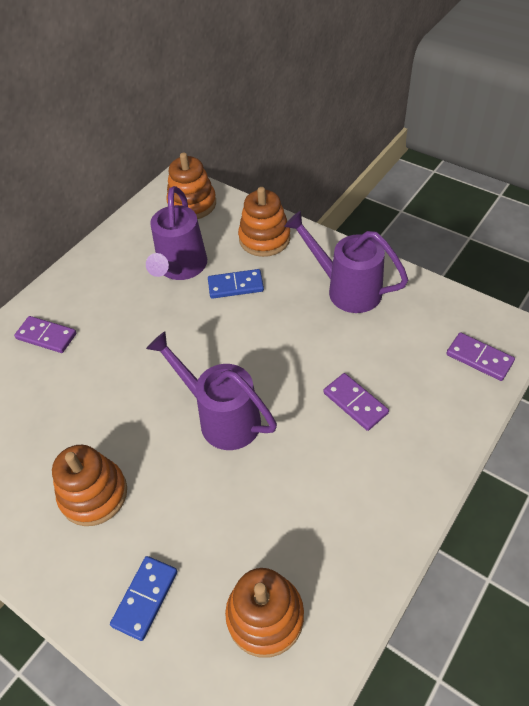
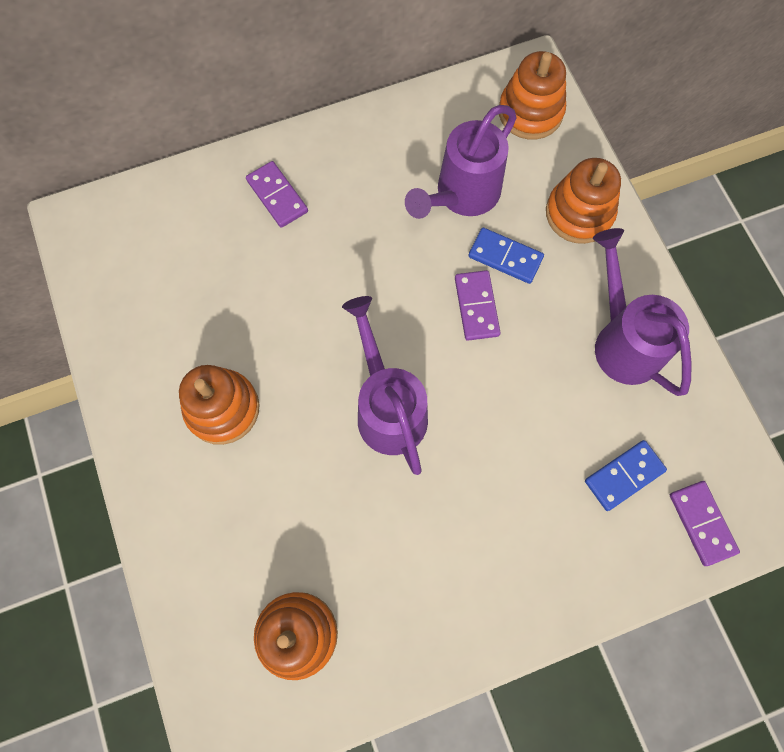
camera: 30 degrees right, 20 degrees up
blue domino [110,556,177,641] -> blue domino moved to [585,440,667,511]
purple domino [323,373,389,431] -> purple domino moved to [455,270,501,341]

